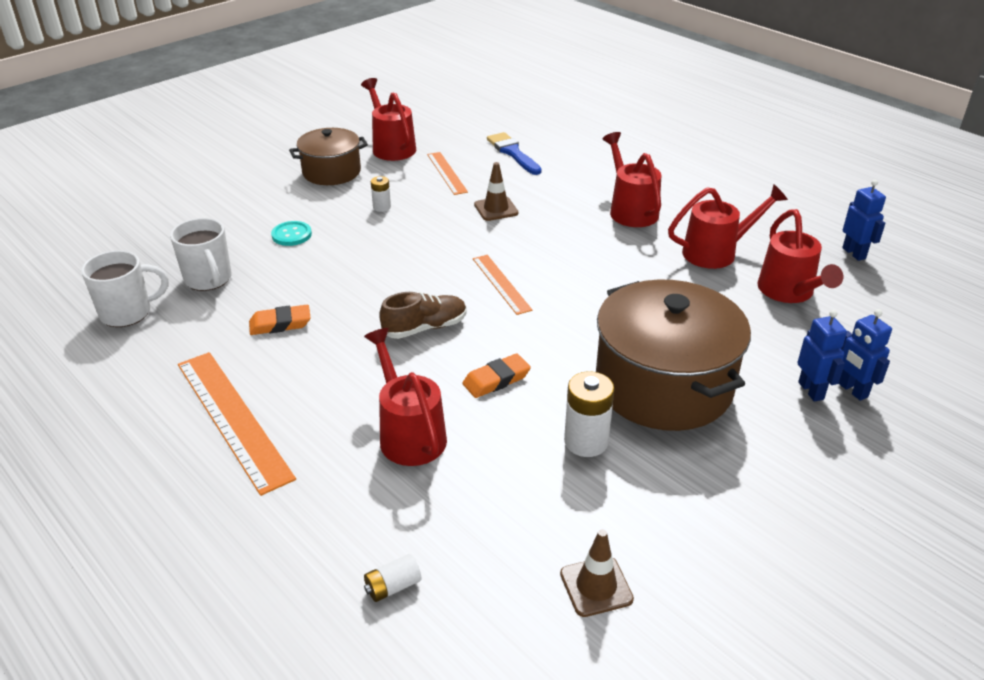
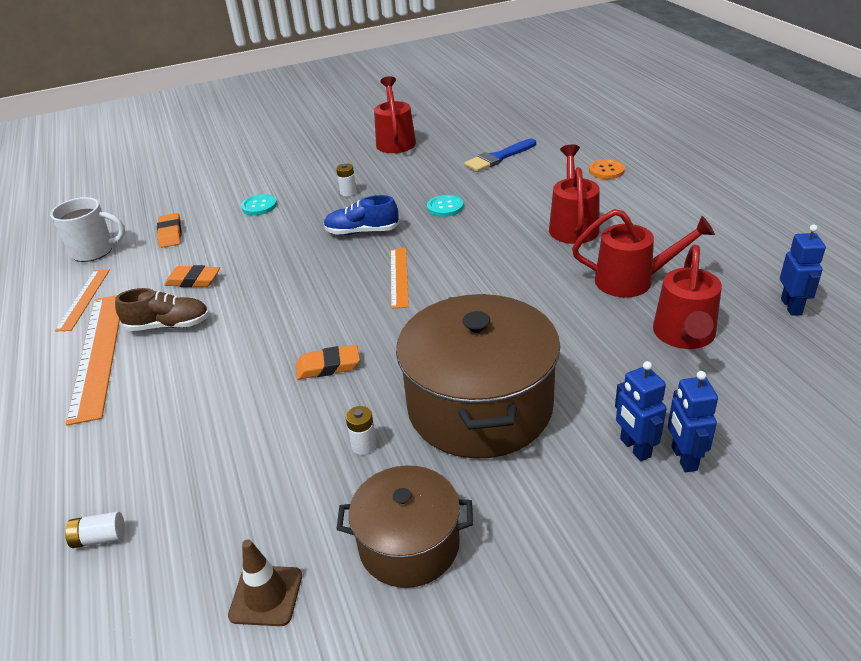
camera: 25 degrees right, 0 degrees up
white mug [170,218,232,291] -> orange eraser [157,213,182,248]
brown pot [289,128,368,185] -> brown pot moved to [337,465,473,588]
red watering can [364,328,447,466] -> none
brown shoe [379,292,466,339] -> brown shoe moved to [115,288,209,331]
orange ruler [427,152,468,195] -> orange ruler moved to [55,269,110,332]
brown traffic cone [474,162,519,221] -> turquoise button [427,195,464,217]
blue brush [487,132,542,175] -> blue brush turned 120 degrees counterclockwise [464,138,536,172]
white battery [564,371,614,457] -> white battery [346,406,377,455], size x0.57
blue robot [797,310,847,402] -> blue robot turned 150 degrees clockwise [615,361,667,461]
none -> blue shoe [324,195,399,235]
none -> orange button [589,159,625,179]

